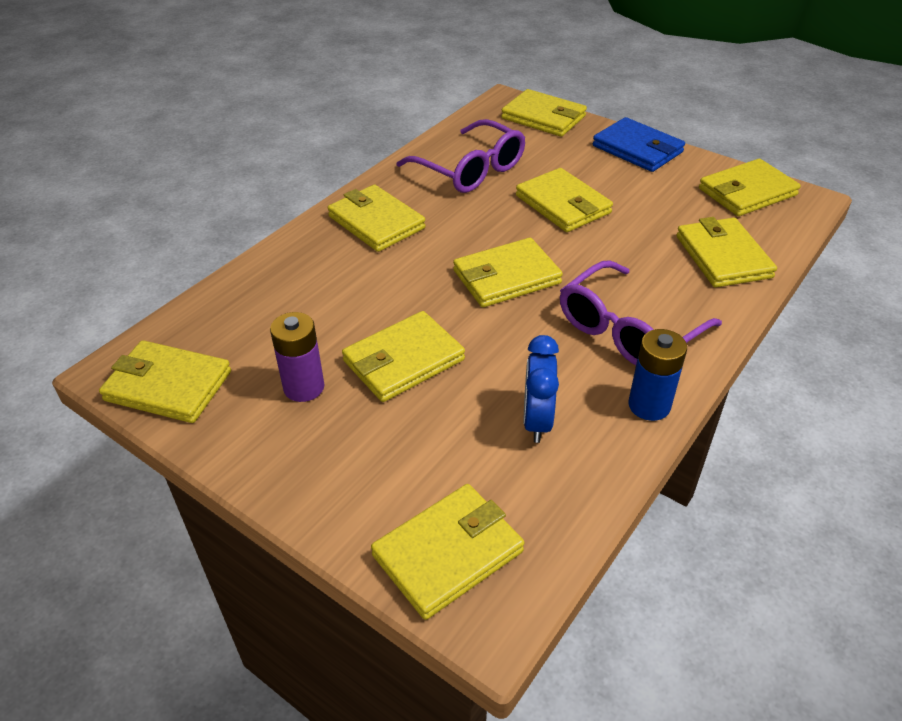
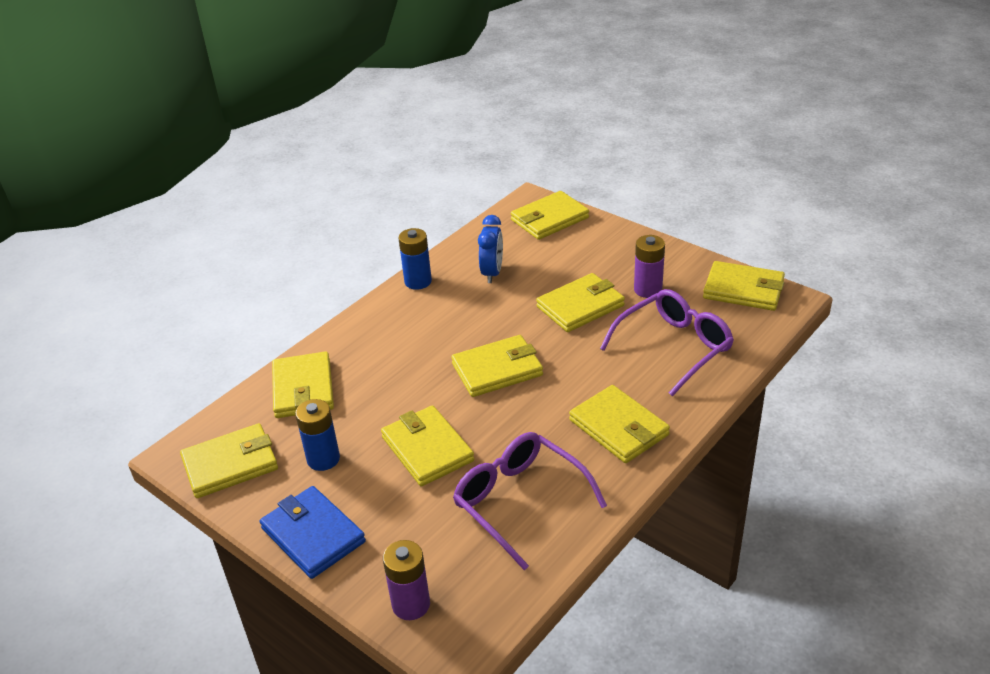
camera: 175 degrees left, 5 degrees down
yellow wallet [501,89,587,137] -> purple battery [383,540,430,620]
purple glasses [560,260,722,365] -> purple glasses moved to [600,289,734,396]
none -> blue battery [295,399,340,471]

